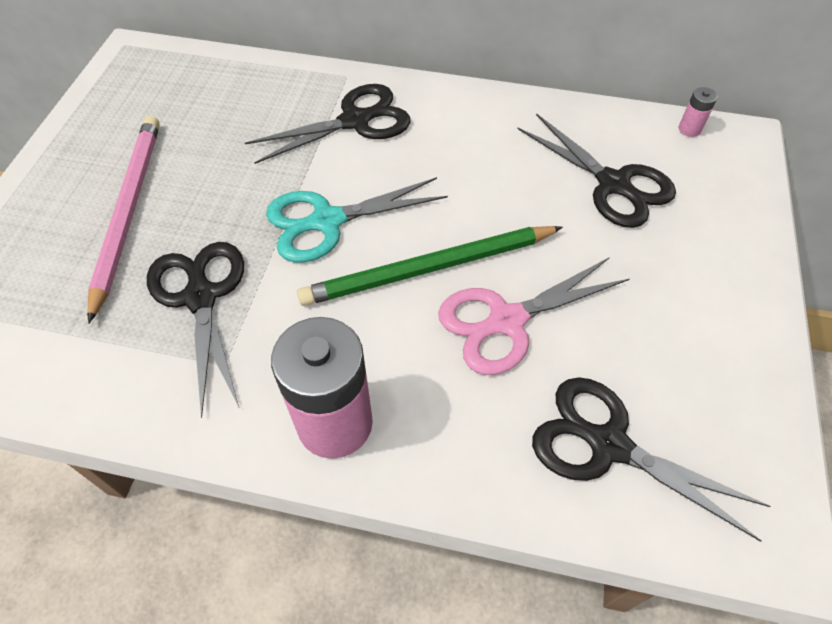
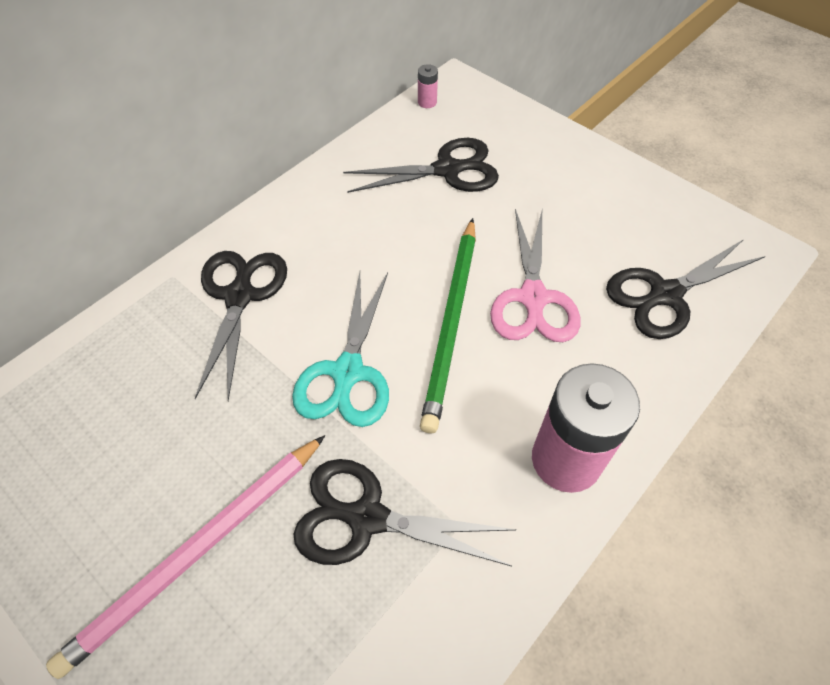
camera: 60 degrees left, 0 degrees up
pink pencil [87,116,160,324] -> pink pencil turned 75 degrees counterclockwise [46,435,325,679]

